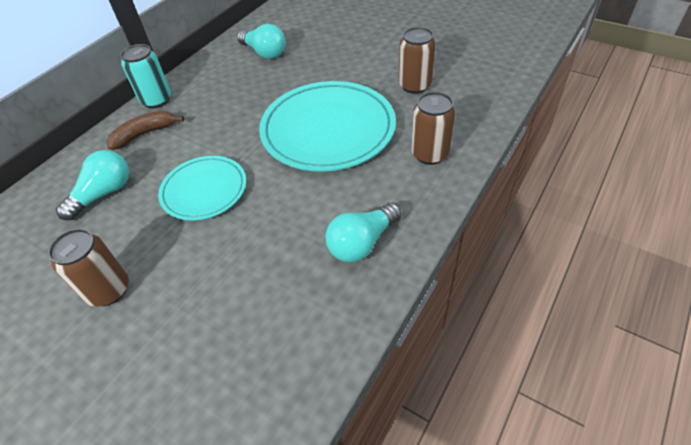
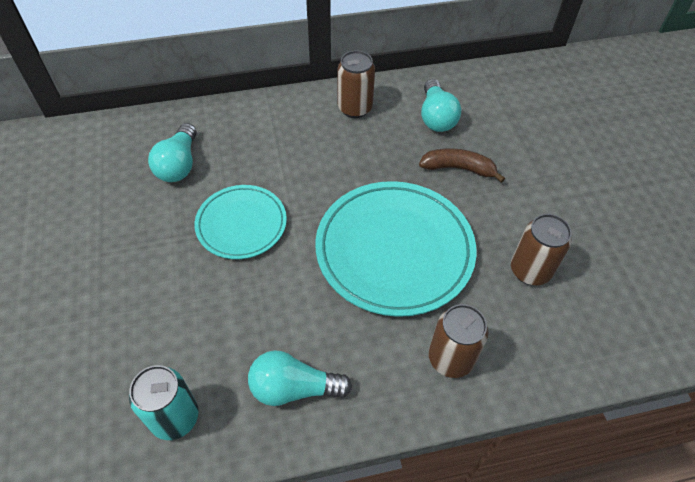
camera: 40 degrees right, 5 degrees up
brown can [48,229,128,307] -> brown can moved to [338,50,375,118]
turquoise light bulb [56,150,129,220] -> turquoise light bulb turned 105 degrees clockwise [148,123,197,182]
brown banana [106,111,184,150] -> brown banana moved to [419,148,505,183]
turquoise can [120,44,171,108] -> turquoise can moved to [129,365,199,440]

